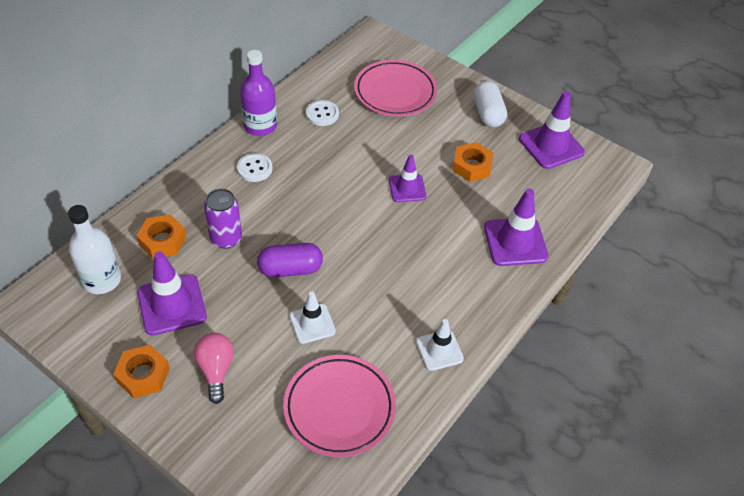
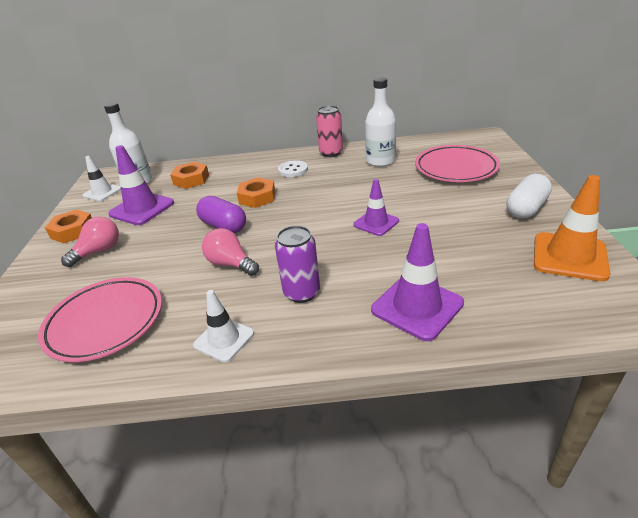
camera: 55 degrees right, 15 degrees down
purple can [204,189,242,249] -> purple can moved to [275,226,320,303]
purple bottle [240,50,277,136] -> pink can [316,105,343,157]
white traffic cone [290,292,336,344] -> white traffic cone moved to [82,156,121,201]
white button [306,100,339,126] -> white bottle [365,77,396,167]
orange nut [452,142,494,182] -> orange nut moved to [237,177,275,208]
purple traffic cone [519,91,585,169] -> orange traffic cone [534,175,610,281]
none -> pink light bulb [202,228,259,276]

